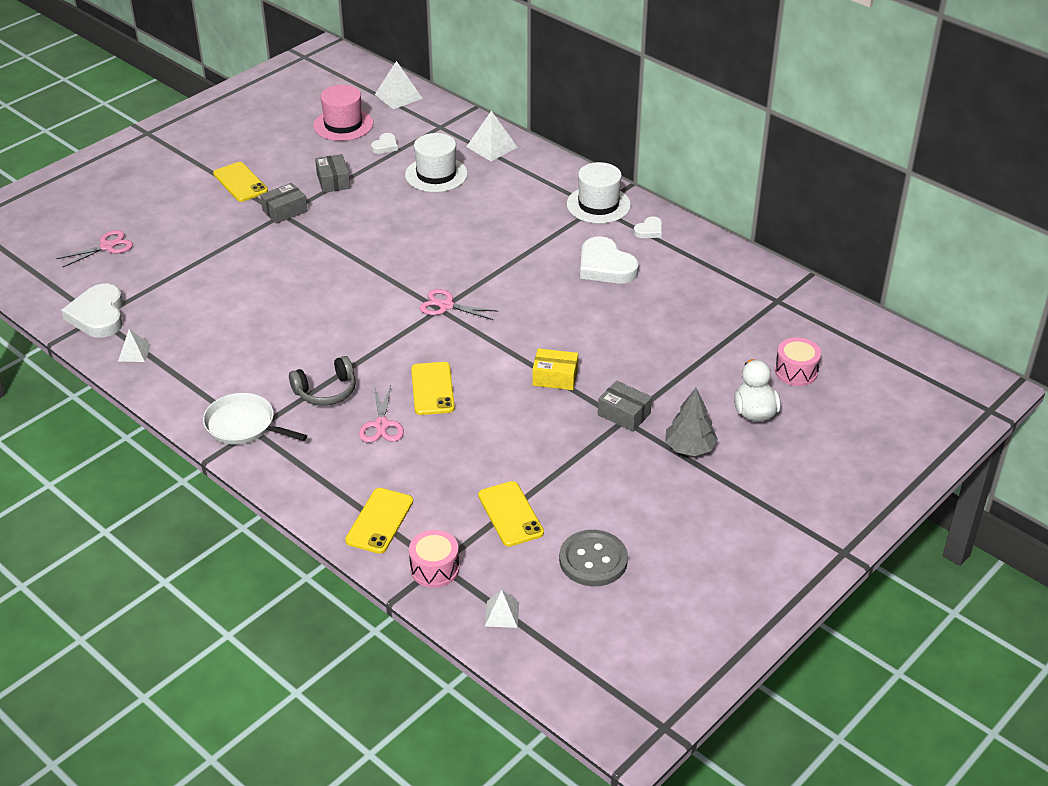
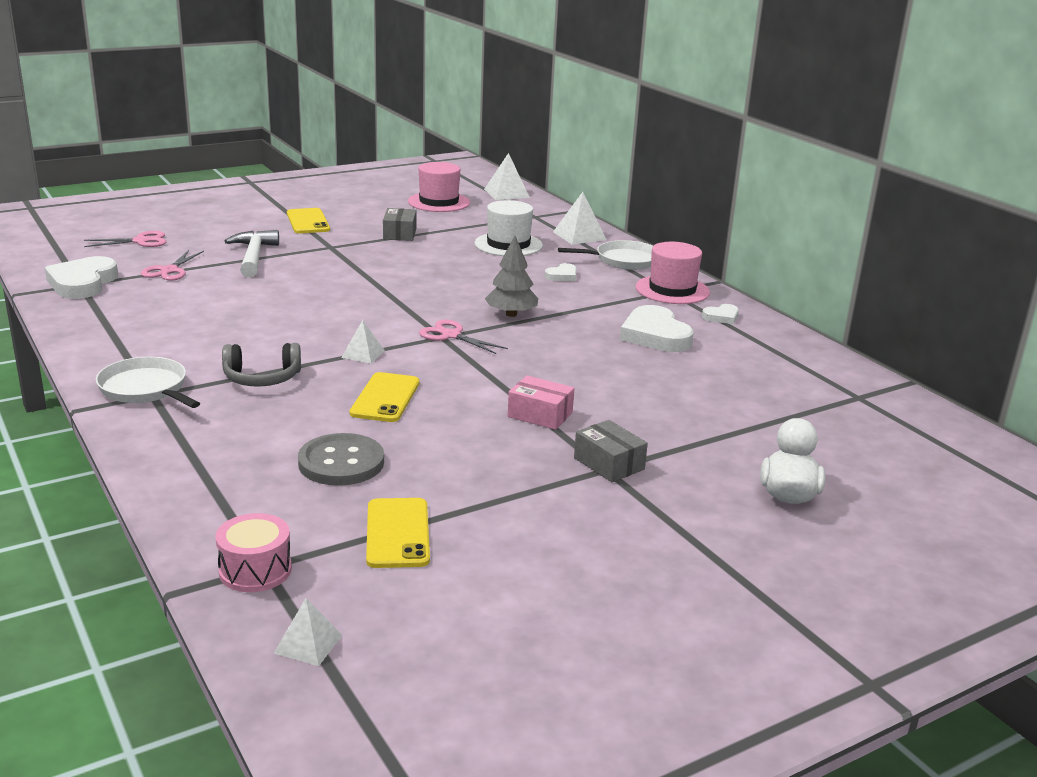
camera: 15 degrees right, 15 degrees down
white pyramid [118,329,151,362] -> white pyramid moved to [341,320,385,363]
grey box [260,183,308,224] -> none
yellow phone [345,488,413,554] -> none
pink scissors [359,385,404,443] -> pink scissors moved to [141,250,204,281]
white heart [371,133,398,154] -> white heart moved to [545,263,577,281]
yellow box [532,348,578,390] -> pink box [508,376,574,430]
grey button [559,530,628,587] -> grey button moved to [298,433,384,486]
white hat [567,162,631,223] -> pink hat [636,242,710,304]
grey tree [665,388,718,456] -> grey tree moved to [485,236,538,317]
pink drum [775,337,821,386] -> none
none -> white hammer [225,230,279,277]
none -> white pan [558,240,653,270]

